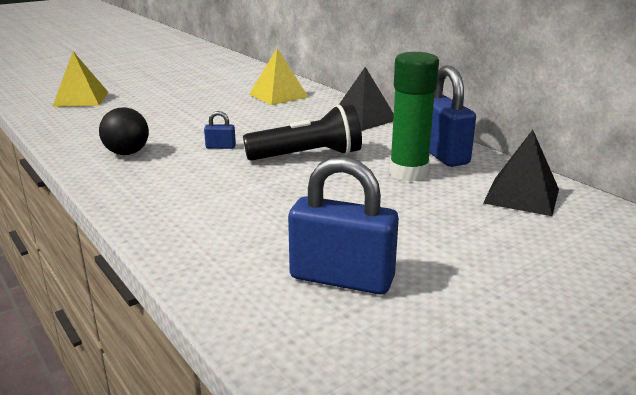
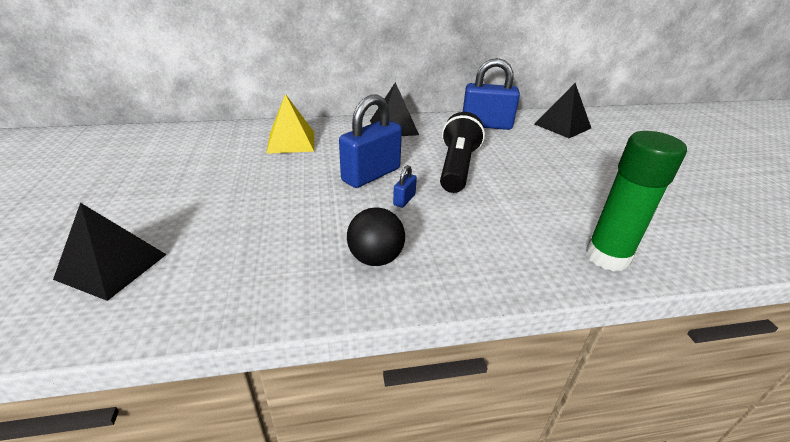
camera: 65 degrees left, 10 degrees up
yellow pyramid [52,52,109,107] -> black pyramid [53,203,167,301]
blue padlock [288,156,399,295] -> blue padlock moved to [339,94,402,188]
green glue stick [389,52,439,182] -> green glue stick moved to [586,131,687,271]

